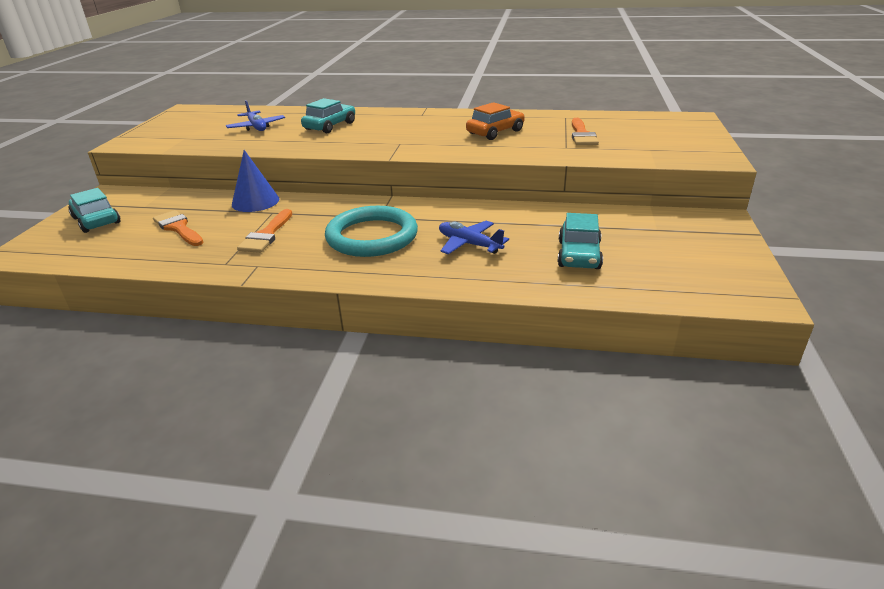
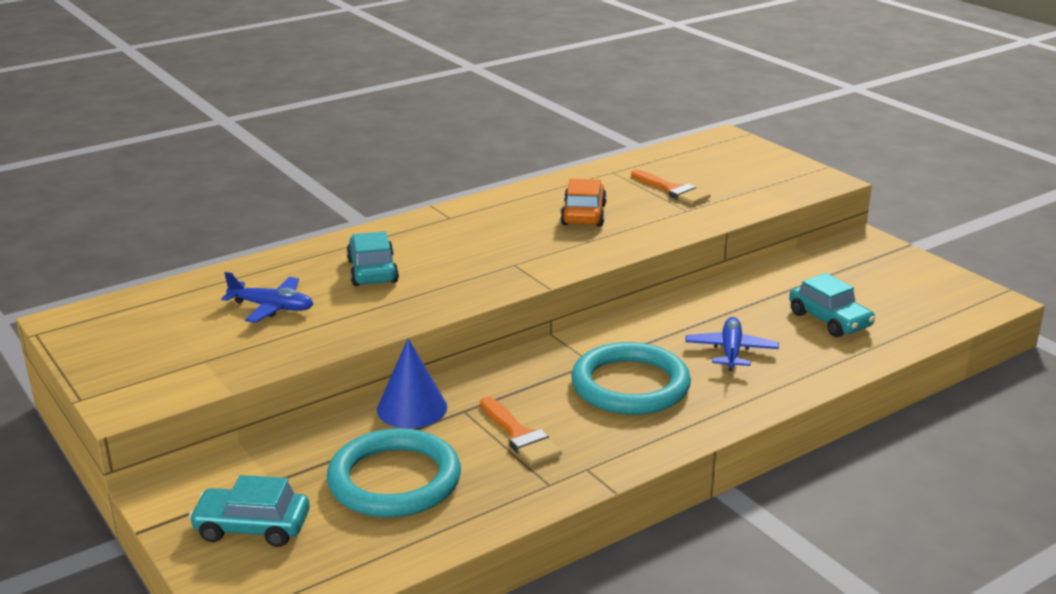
camera: 45 degrees left, 5 degrees down
orange brush [153,210,204,246] -> turquoise ring [327,428,461,518]
blue plane [439,221,509,255] -> blue plane turned 105 degrees clockwise [685,317,779,371]

